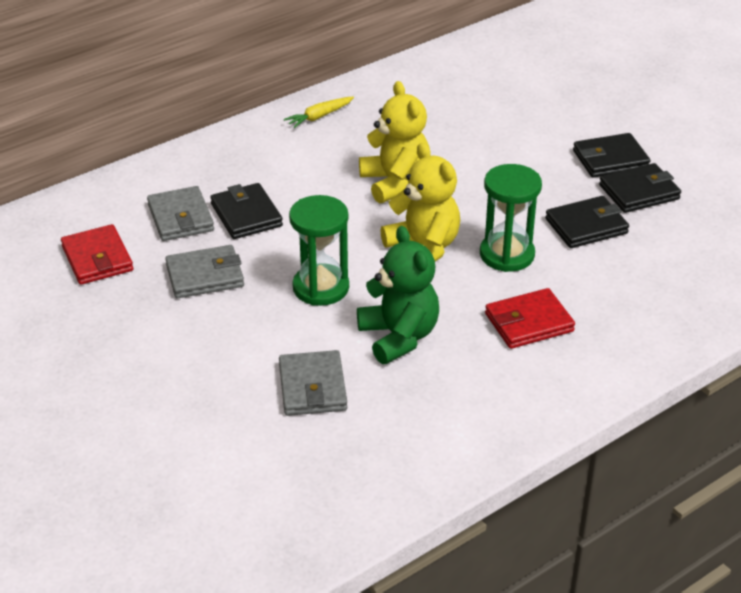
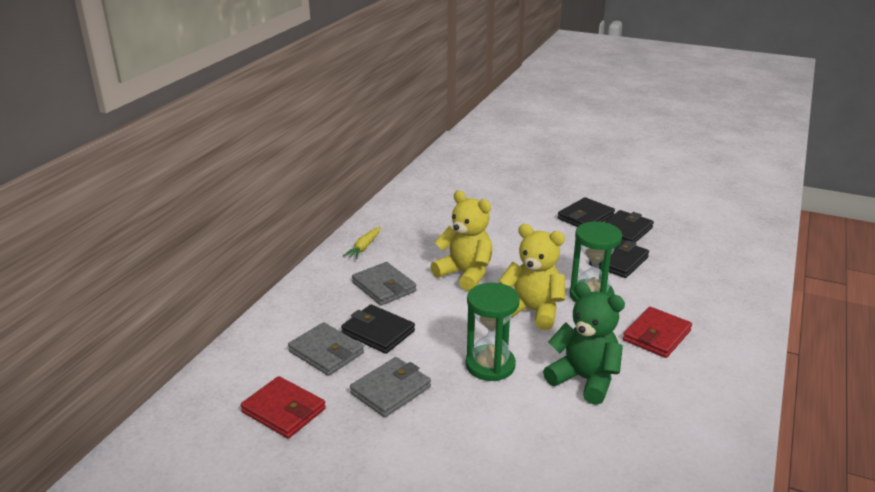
camera: 30 degrees left, 10 degrees down
grey wallet [279,350,347,416] -> grey wallet moved to [352,262,417,306]

